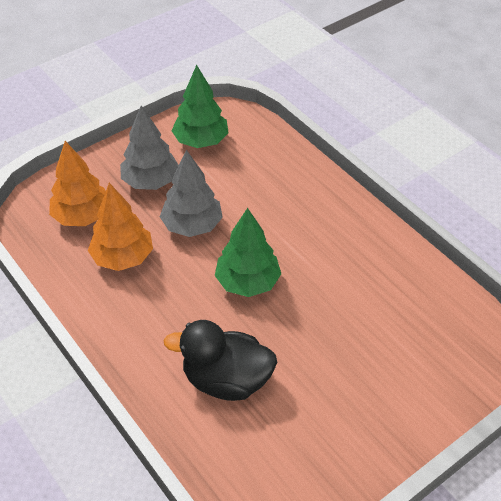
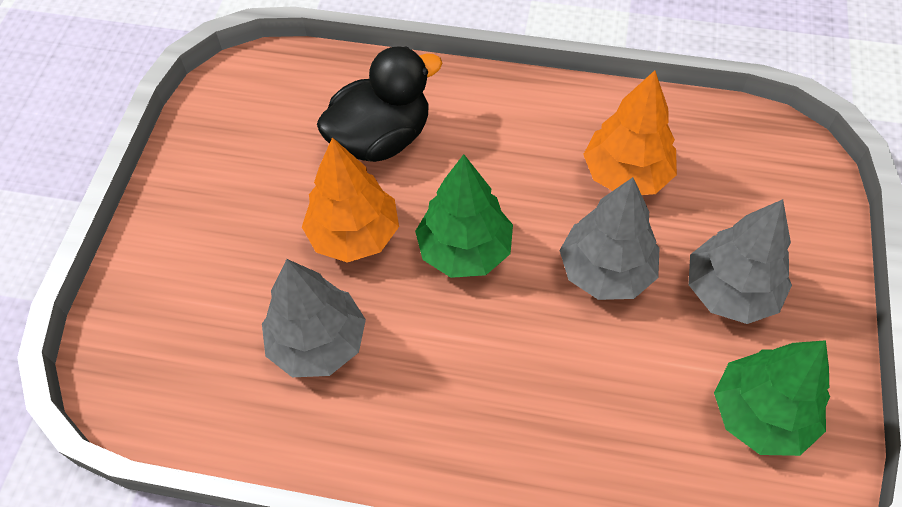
camera: 140 degrees right, 10 degrees up
orange tree [49,141,106,226] -> orange tree moved to [302,137,399,263]
none -> grey tree [262,259,366,377]

